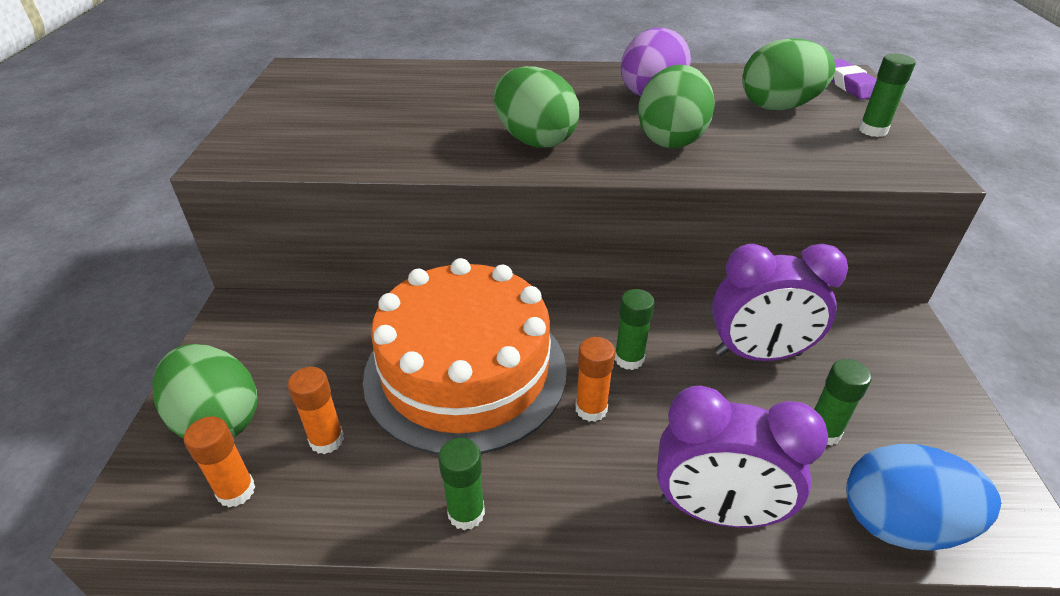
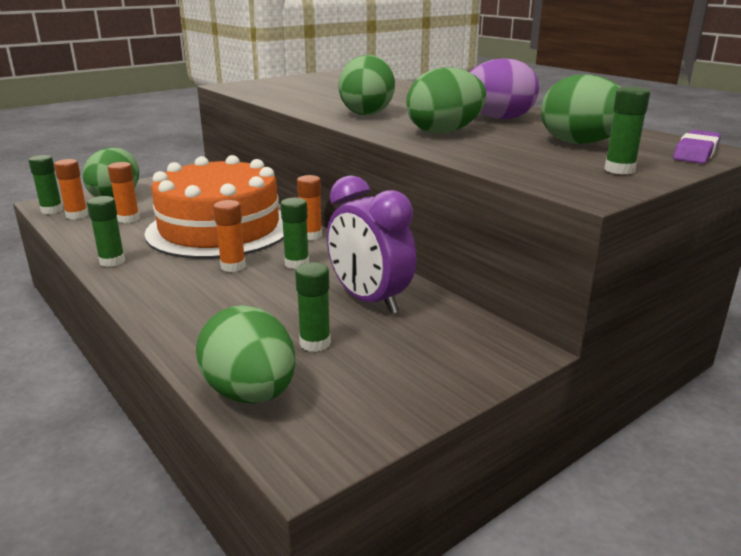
camera: 50 degrees right, 15 degrees down
purple clock [657,386,828,528] -> none
blue egg [846,444,1001,551] -> green egg [196,305,296,404]
none -> green glue stick [29,155,63,214]
none -> orange glue stick [297,175,322,240]

